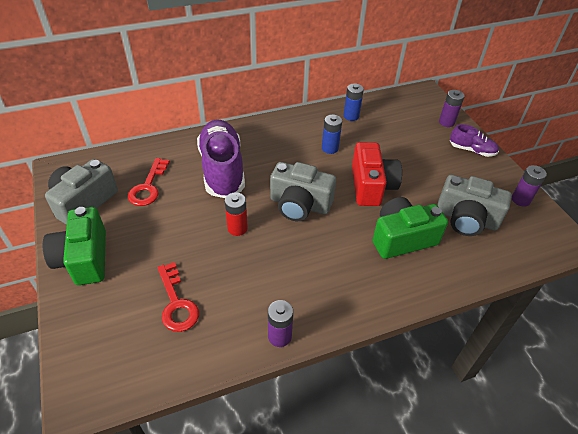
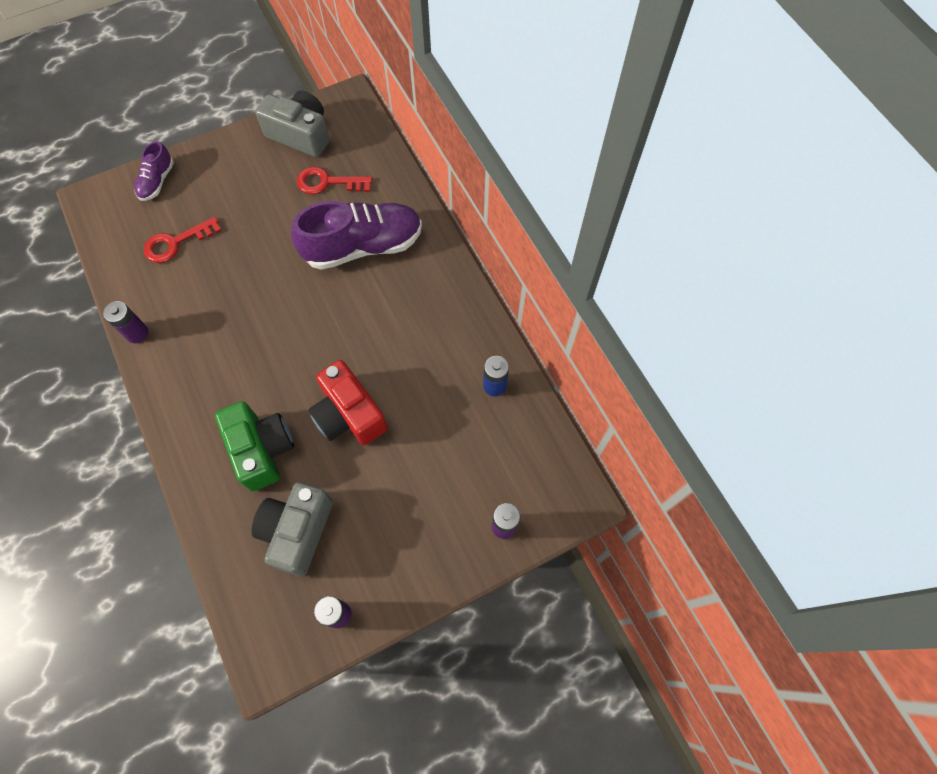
camera: 85 degrees right, 20 degrees up
green camera [43,207,106,285] -> none
red battery [225,192,248,236] -> none
grey camera [270,162,336,221] -> none
blue battery [322,115,342,154] -> none
red camera [352,142,402,206] -> red camera turned 60 degrees clockwise [308,360,387,445]
purple shoe [450,124,499,157] -> purple shoe moved to [134,141,174,201]

